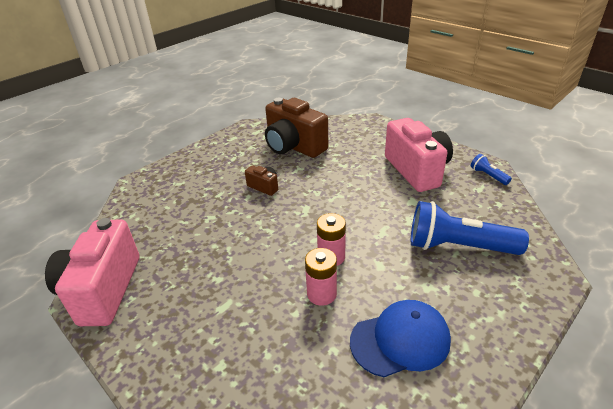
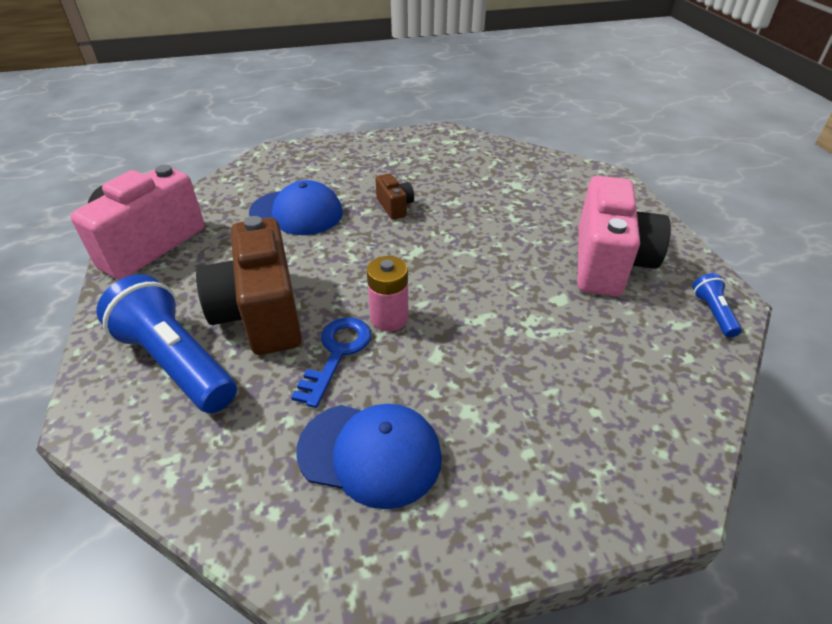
camera: 30 degrees right, 5 degrees up
brown camera [265,98,328,158] -> brown camera moved to [196,216,302,355]
pink battery [305,248,337,306] -> blue key [291,317,371,408]
blue flashlight [411,201,529,255] -> blue flashlight moved to [97,274,237,413]
none -> blue cap [249,180,343,235]

